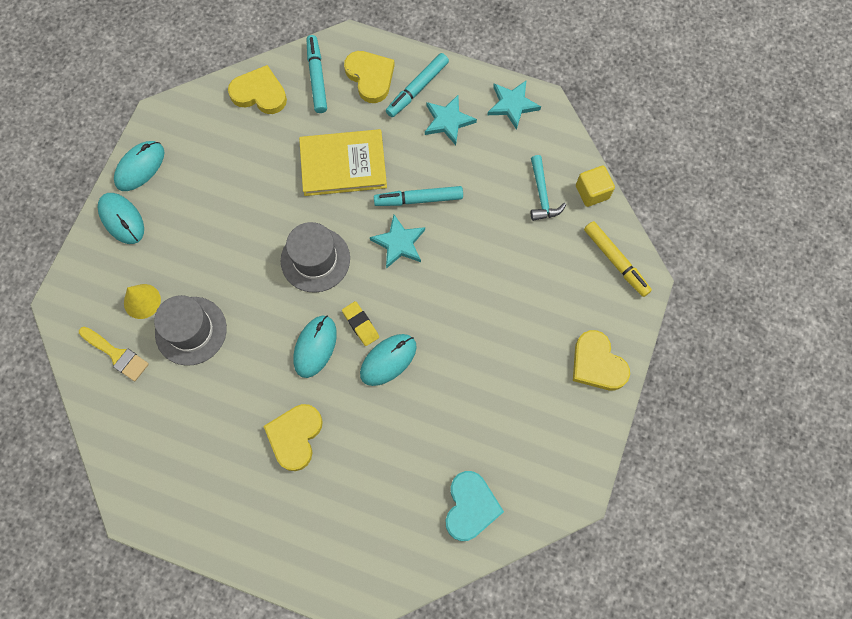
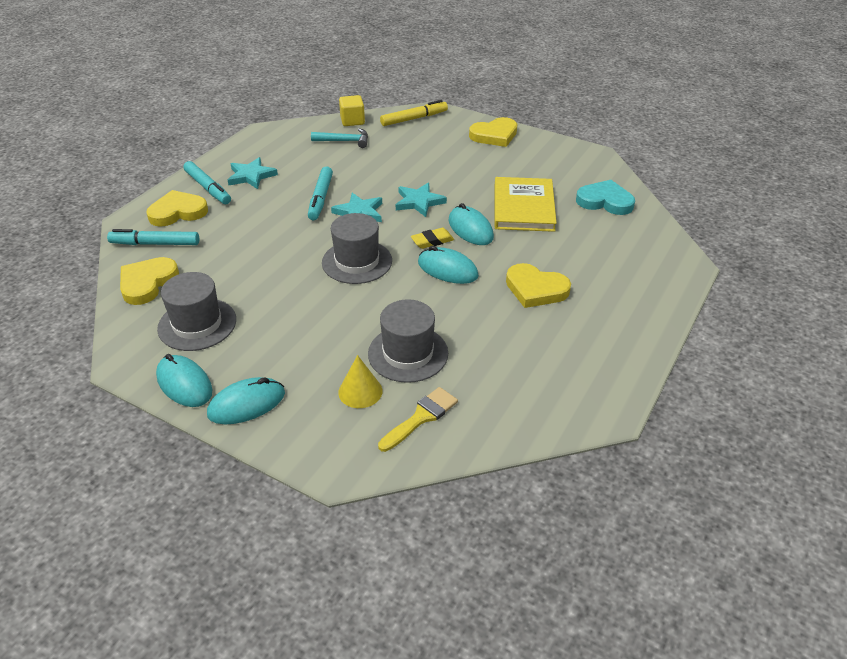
camera: 80 degrees left, 30 degrees down
yellow book [299,129,387,196] -> yellow book moved to [494,177,557,232]
turquoise star [487,81,541,130] -> turquoise star moved to [396,183,447,217]
none -> grey hat [157,272,236,351]

